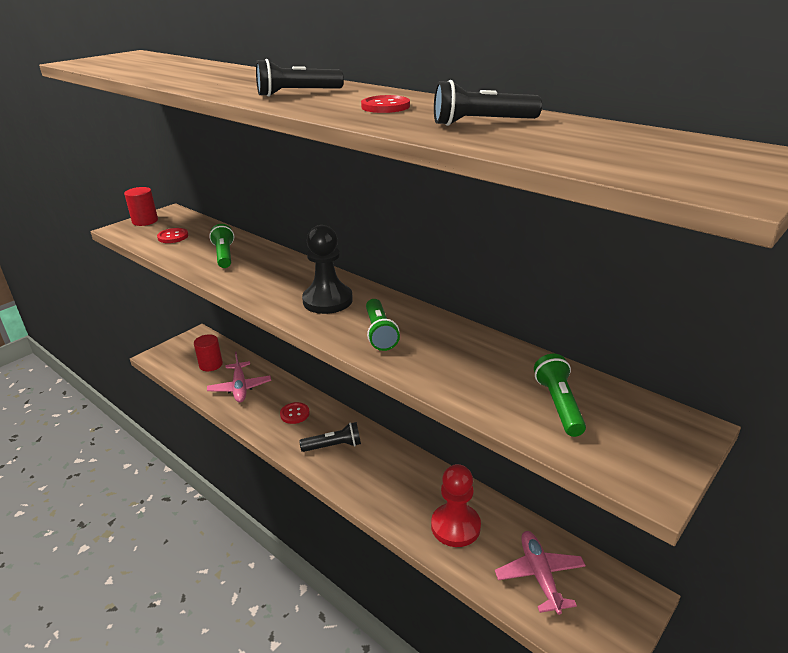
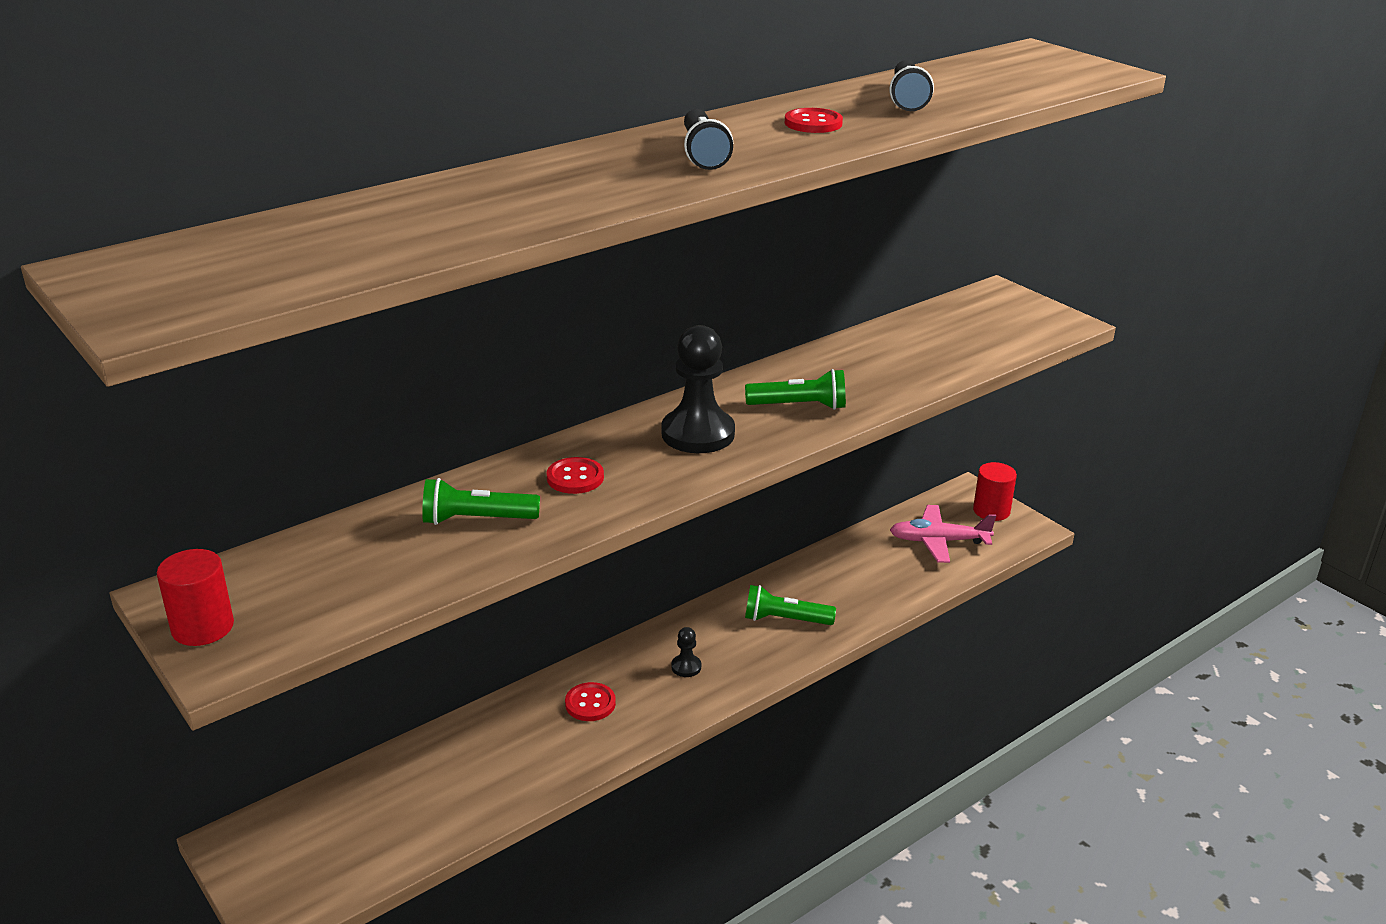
camera: 80 degrees left, 0 degrees up
red button [157,228,188,243] -> red button moved to [547,457,604,494]
red cylinder [194,335,223,371] -> red cylinder moved to [973,462,1017,521]
pink plane [207,352,271,403] -> none
black flashlight [299,422,361,452] -> black pawn [671,627,701,677]
red pawn [431,464,481,547] -> none
green flashlight [534,354,586,437] -> green flashlight moved to [745,585,836,625]

